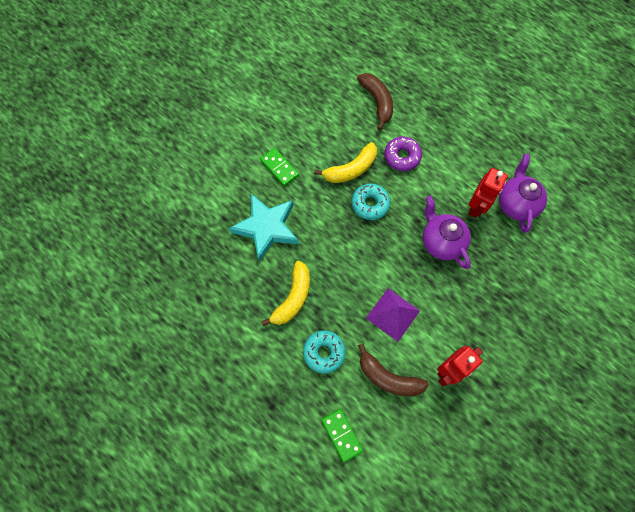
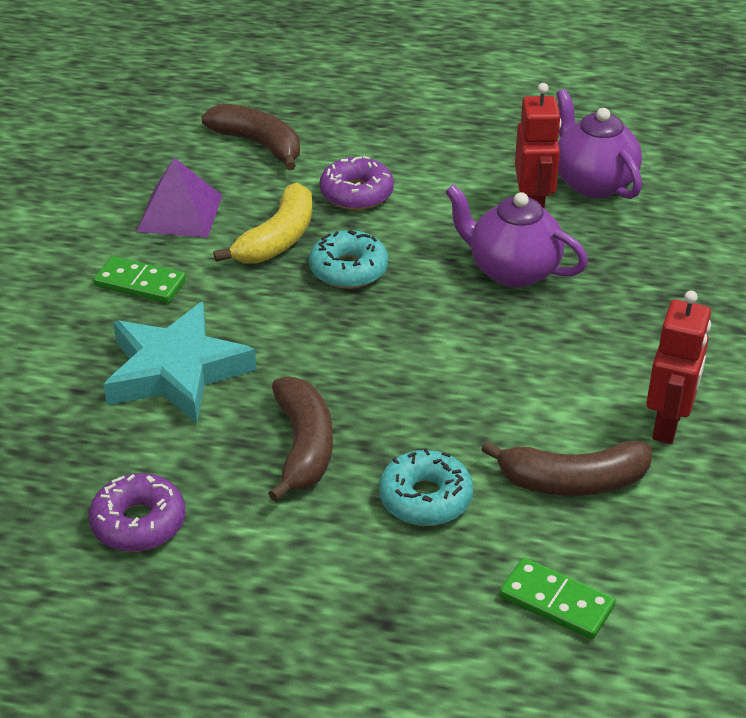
camera: 30 degrees left, 30 degrees down
yellow banana [261,261,310,326] -> brown banana [268,376,333,502]
purple pyramid [366,288,420,342] -> purple pyramid moved to [136,157,223,238]
none -> purple donut [89,473,186,552]

